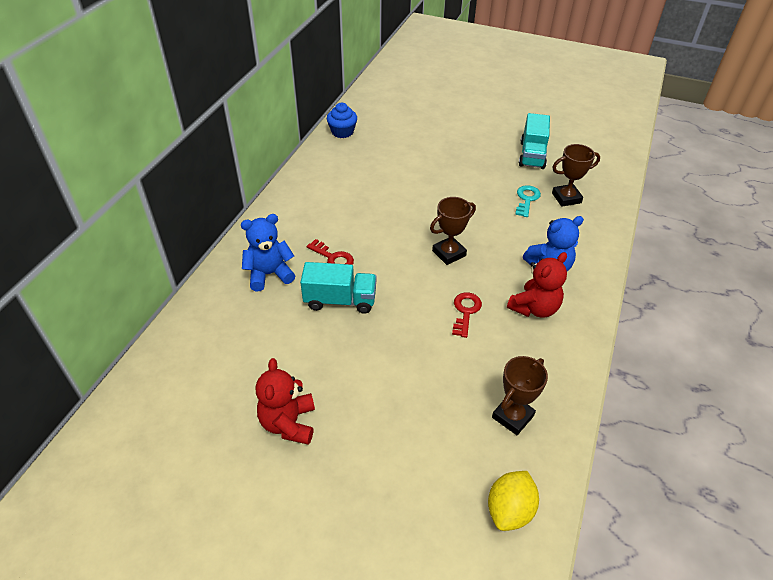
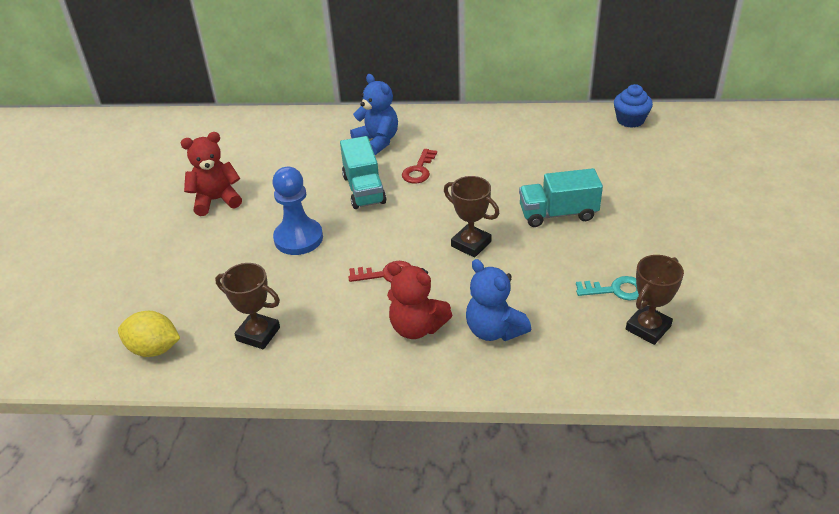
camera: 75 degrees right, 5 degrees down
turquoise truck [519,113,550,169] -> turquoise truck moved to [519,168,603,227]
brown trophy [552,144,600,207] -> brown trophy turned 75 degrees clockwise [626,255,684,345]
none -> blue pawn [272,167,323,255]

